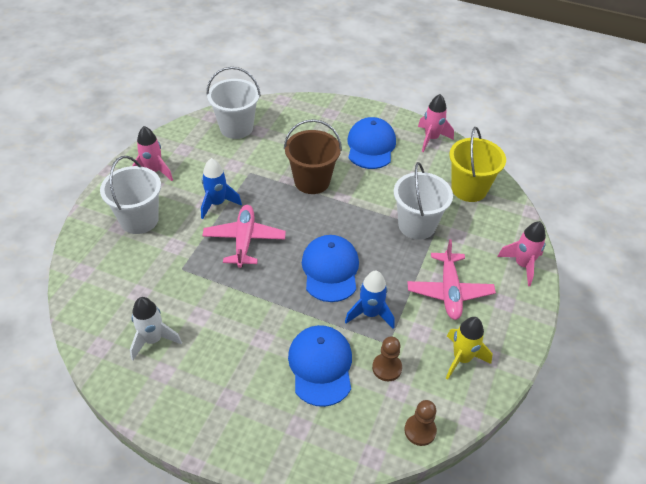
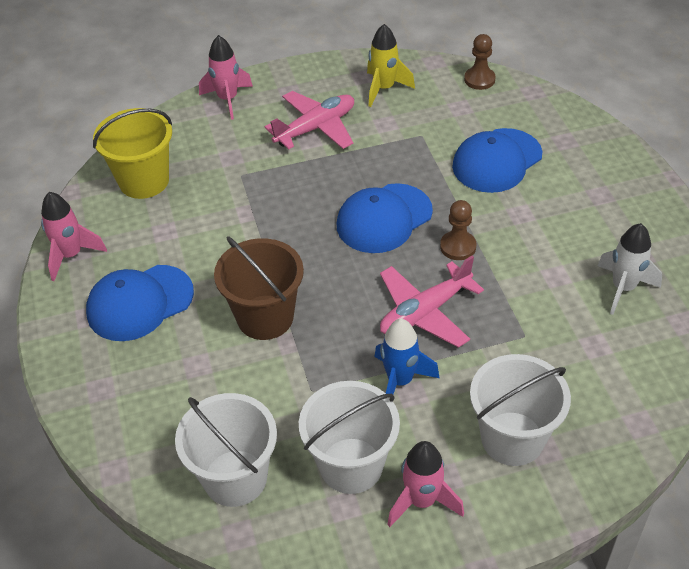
camera: 125 degrees left, 0 degrees up
blue rocket [345,271,395,329] -> none
brown pawn [372,337,402,381] -> brown pawn moved to [440,200,476,260]
white bucket [394,162,453,240] -> white bucket moved to [299,381,400,494]

